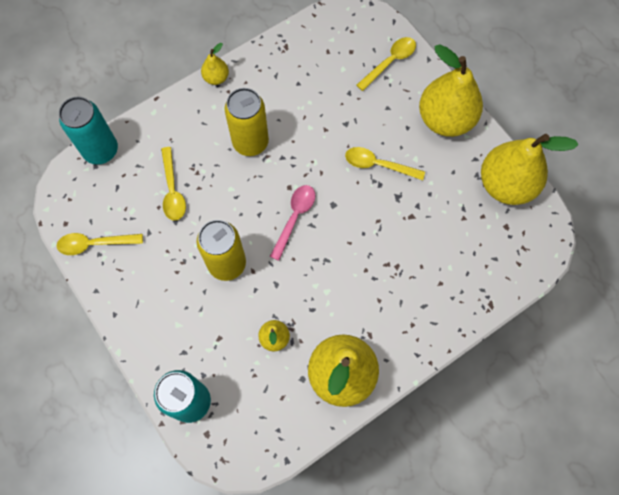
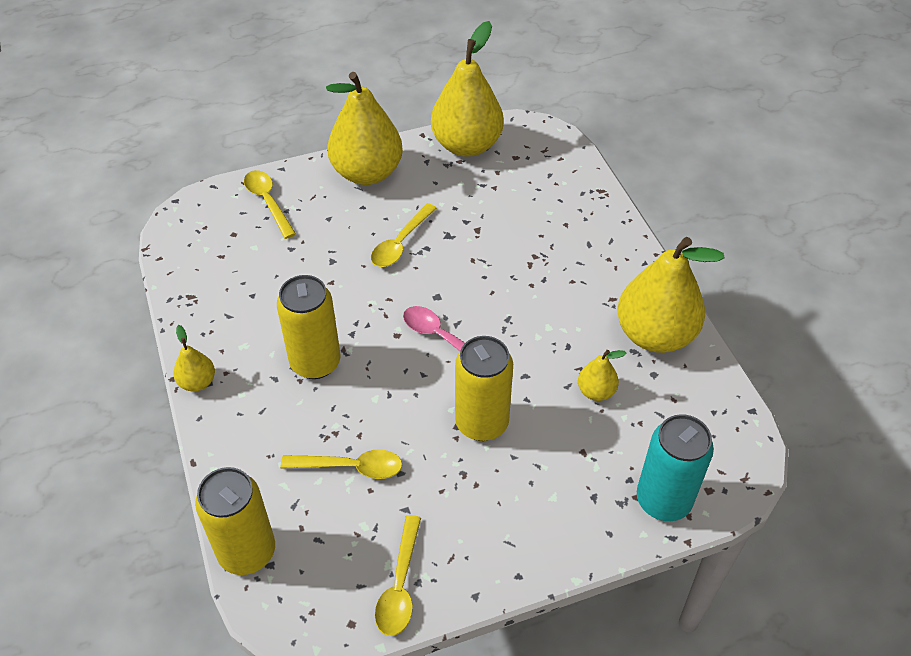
camera: 75 degrees left, 20 degrees down
turquoise can [59,96,118,165] -> yellow can [195,467,275,575]

